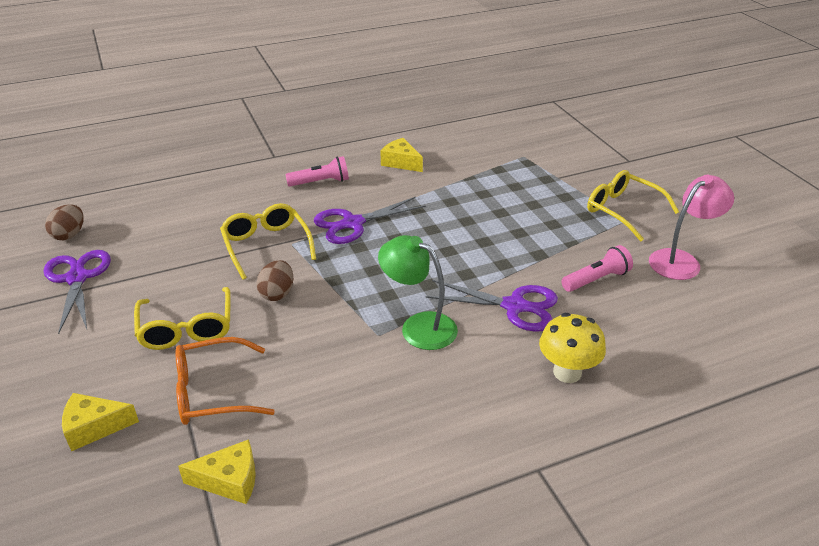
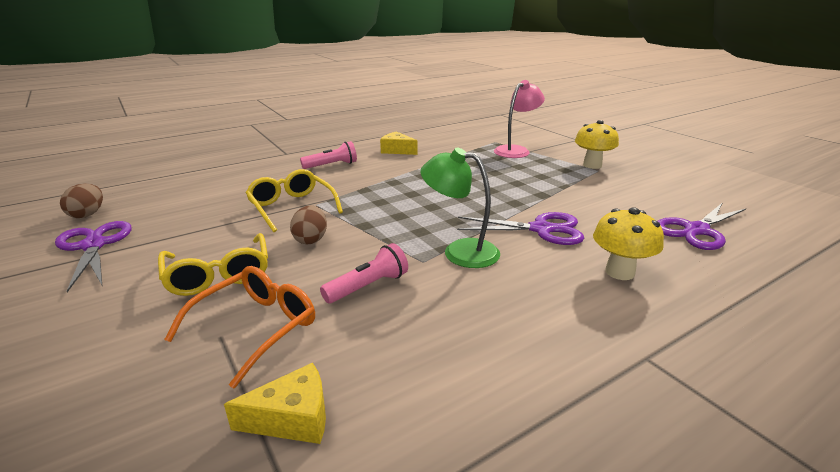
camera: 10 degrees left, 10 degrees down
yellow cheese [62,393,139,451] -> none
orange glasses [175,337,275,425] -> orange glasses turned 150 degrees clockwise [164,266,315,389]
purple scissors [314,197,426,244] -> purple scissors moved to [658,202,746,250]
pink flashlight [561,245,633,292] -> pink flashlight moved to [320,243,408,303]
yellow glasses [587,170,679,242] -> yellow mushroom [575,120,619,169]
pink lamp [649,175,734,280] -> pink lamp moved to [494,80,545,158]

